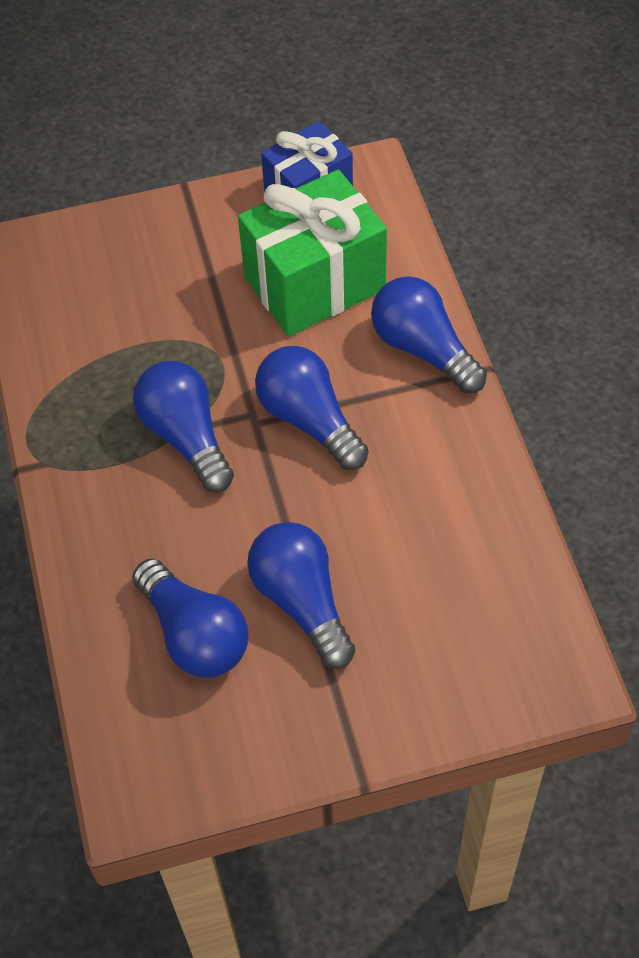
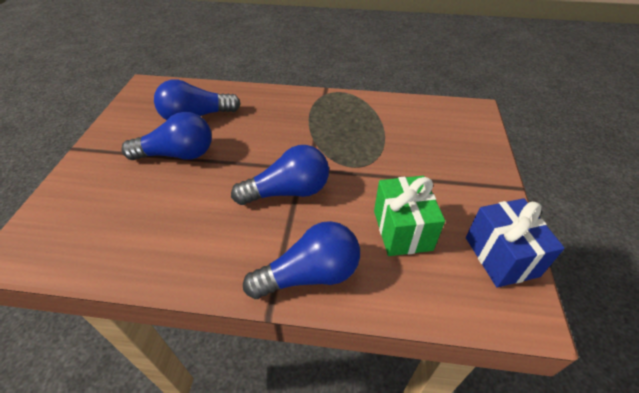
camera: 110 degrees right, 10 degrees down
blue light bulb [133,361,234,492] -> none
green gift [238,170,387,336] -> green gift [374,176,445,256], size x0.65

